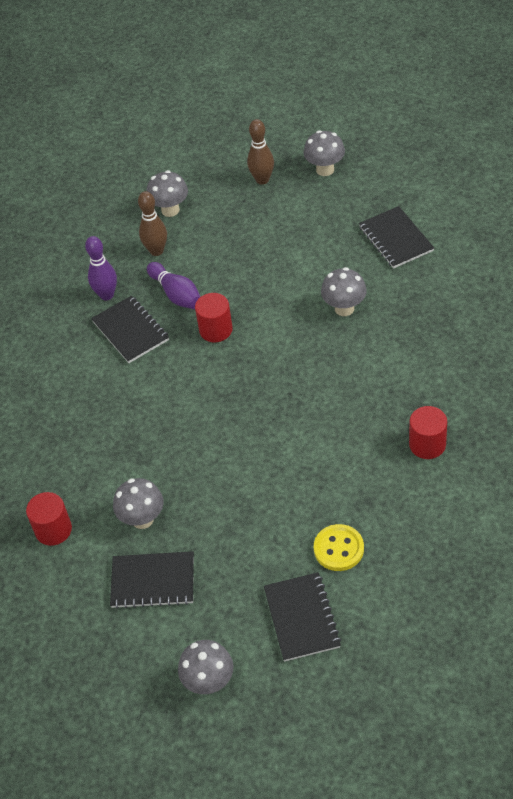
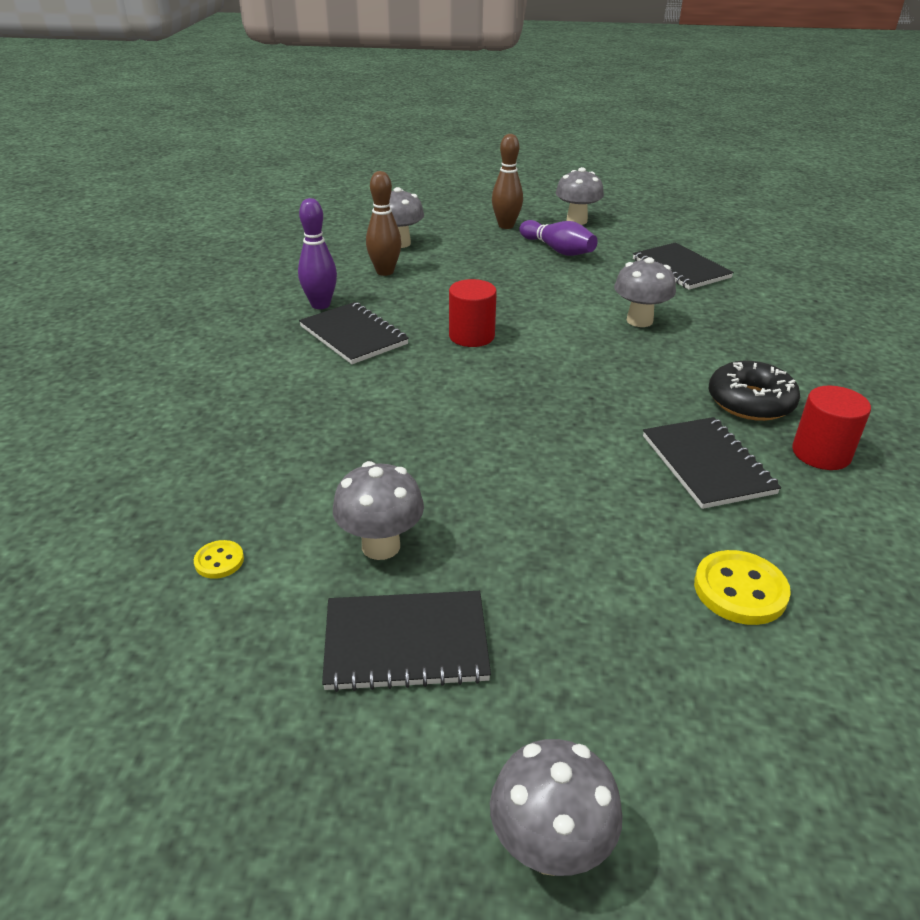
camera: 10 degrees left, 15 degrees down
red cylinder [26,492,72,546] -> yellow button [194,540,244,579]
purple bowling pin [147,262,200,309] -> purple bowling pin moved to [519,220,598,256]
black notebook [264,572,341,662] -> black notebook moved to [643,417,781,509]
none -> black donut [709,361,800,421]

